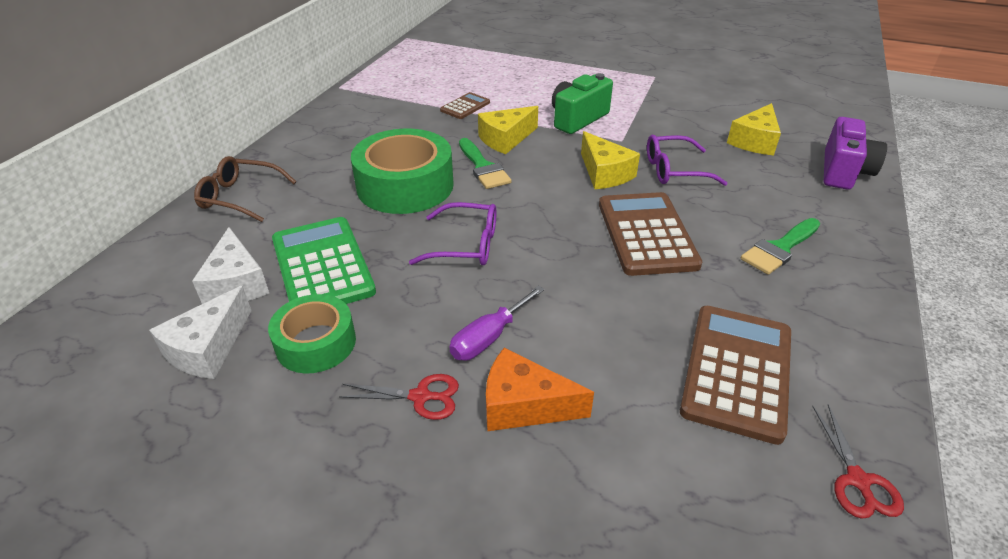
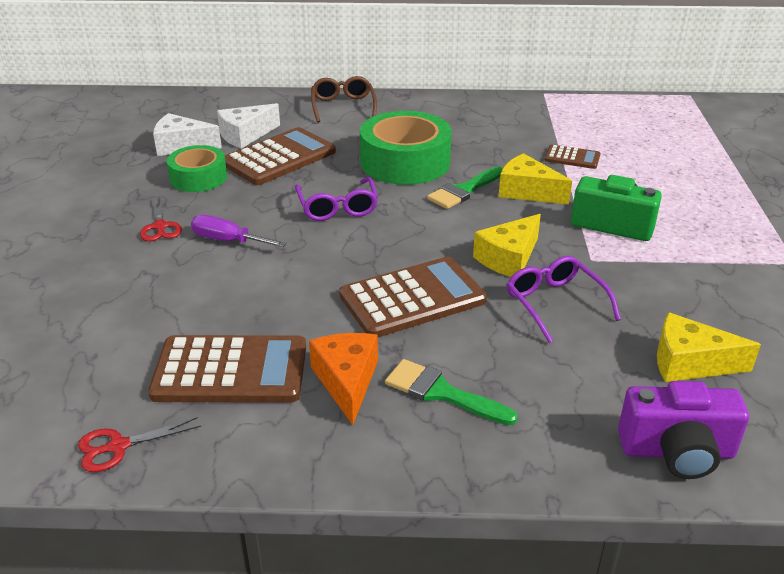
camera: 70 degrees right, 5 degrees down
green calculator [272,217,376,304] -> brown calculator [225,127,336,185]
orange cheese [486,348,594,431] -> orange cheese moved to [309,333,378,425]

